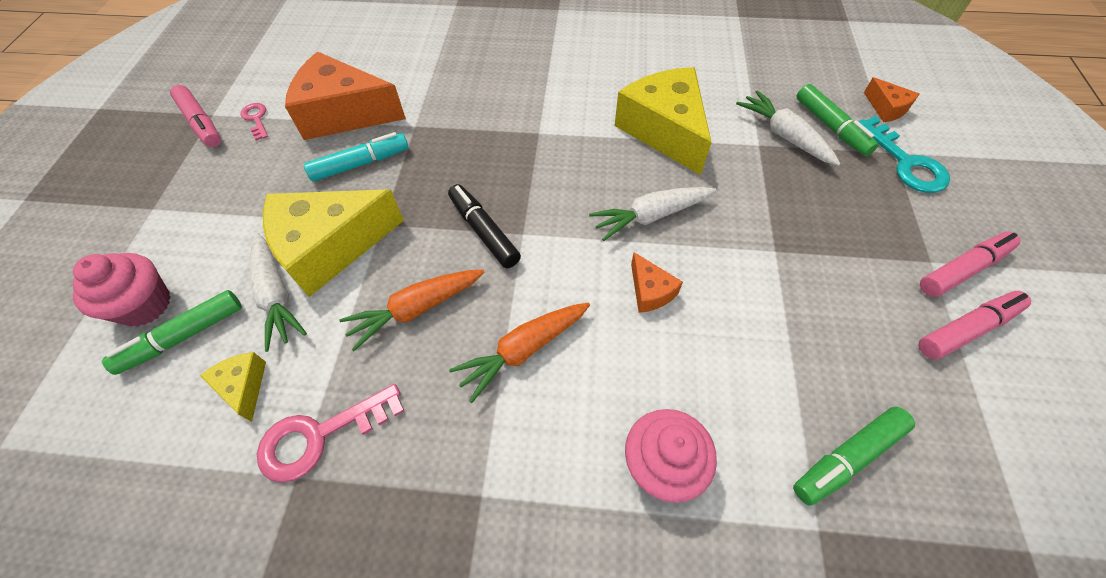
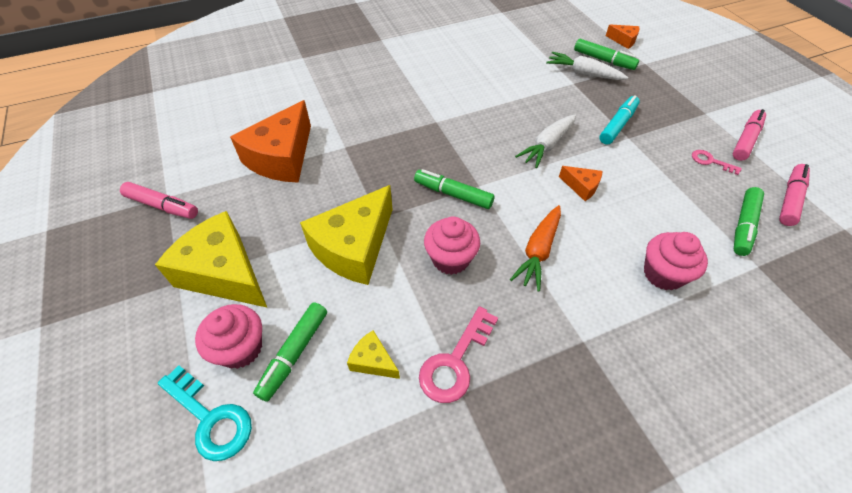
camera: 30 degrees left, 5 degrees down
pink key [241,103,268,141] -> pink key moved to [692,150,742,175]
white carrot [249,233,307,352] -> none
orange cheese [285,52,406,140] -> orange cheese turned 45 degrees counterclockwise [230,100,311,183]
turquoise marker [304,132,409,182] -> turquoise marker moved to [599,95,640,145]
orange carrot [339,270,485,351] -> pink cupcake [424,216,480,275]
black marker [448,184,521,268] -> green marker [414,169,495,209]
yellow cheese [615,67,712,175] -> yellow cheese moved to [155,211,267,307]
turquoise key [858,116,950,193] -> turquoise key moved to [158,365,252,461]
pink marker [920,232,1021,297] -> pink marker moved to [779,164,810,226]

